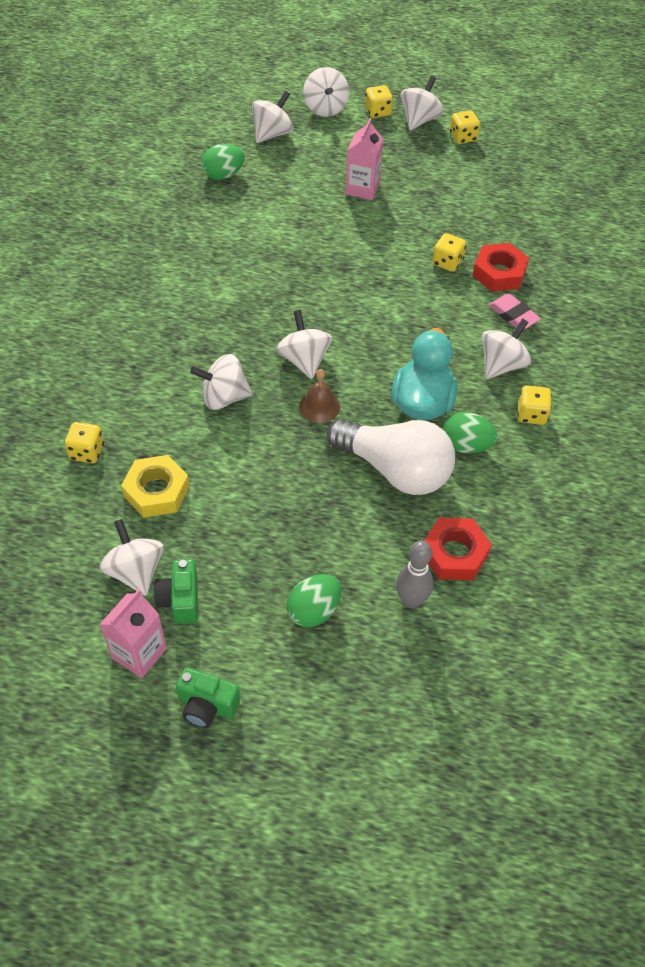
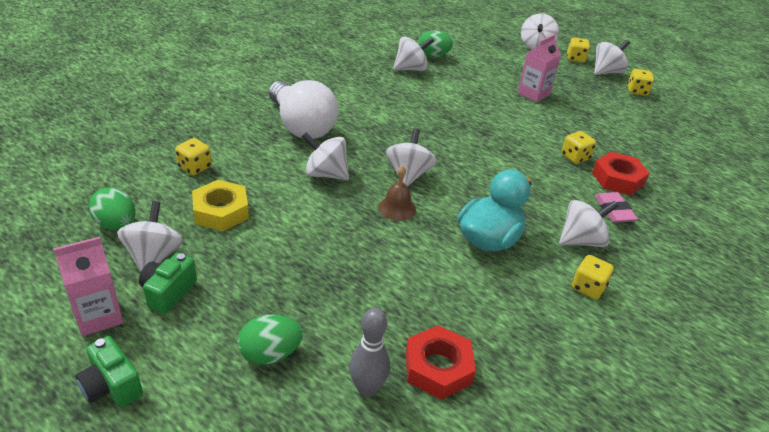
camera: 25 degrees right, 15 degrees down
white spinning top [252,91,293,143] -> white spinning top moved to [393,37,434,71]
white light bulb [327,418,455,495] -> white light bulb moved to [269,80,338,139]
green egg [443,412,497,453] -> green egg moved to [89,187,136,230]

